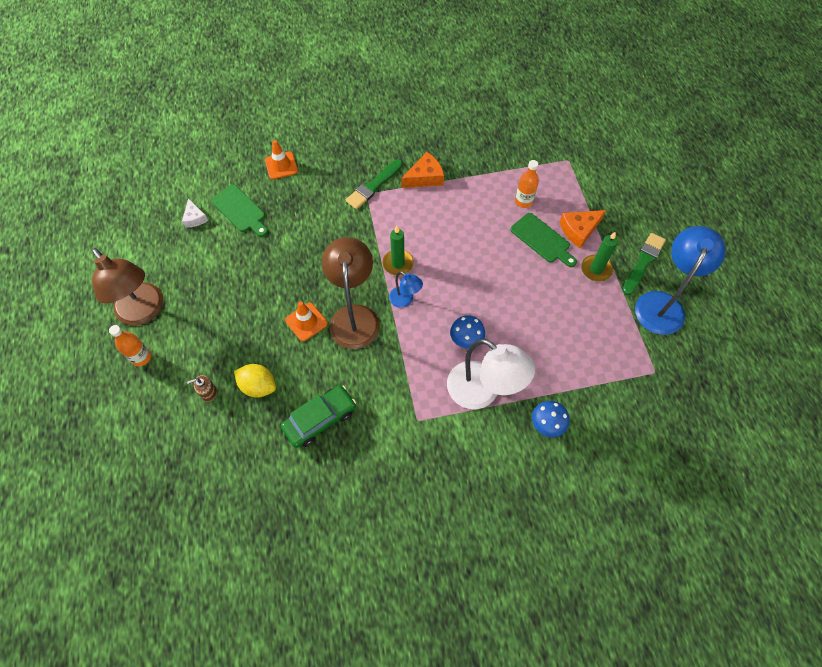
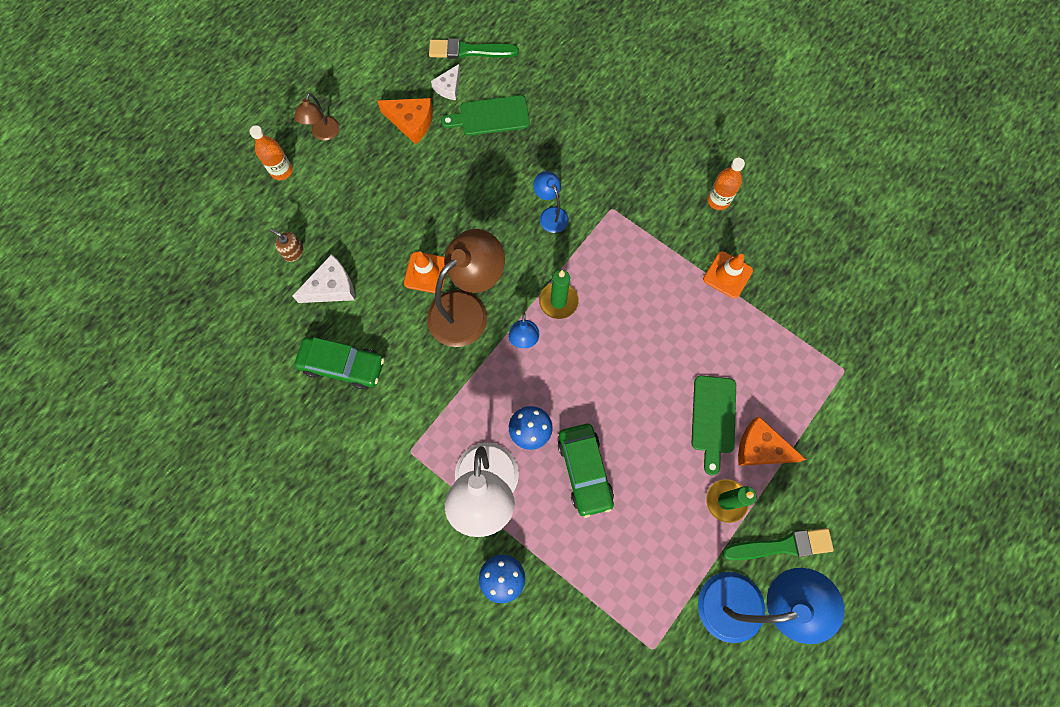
camera: 50 degrees right, 10 degrees up
brown lamp [92,248,163,325] -> brown lamp [294,93,340,141], size x0.50
green cutting board [211,185,268,237] -> green cutting board turned 75 degrees clockwise [441,95,530,136]
yellow lemon [234,364,276,398] -> white cheese [292,254,355,303]
orange traffic cone [265,140,298,180] -> orange traffic cone moved to [703,251,753,299]
green brush [346,160,403,209] -> green brush moved to [429,38,519,59]
orange cheese [401,152,444,188] -> orange cheese moved to [377,98,433,144]
orange bottle [515,160,539,208] -> orange bottle moved to [707,158,745,210]
none -> blue lamp [533,171,569,233]
none -> green car [558,424,614,518]

